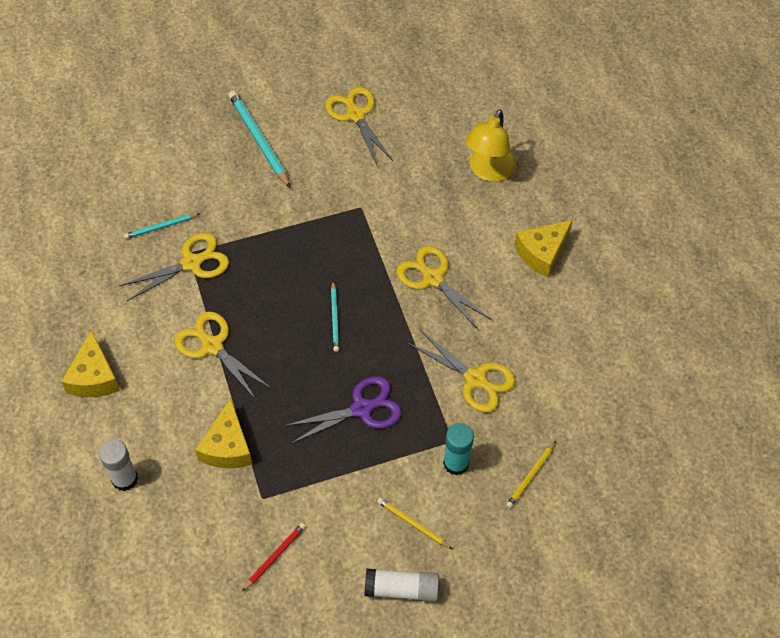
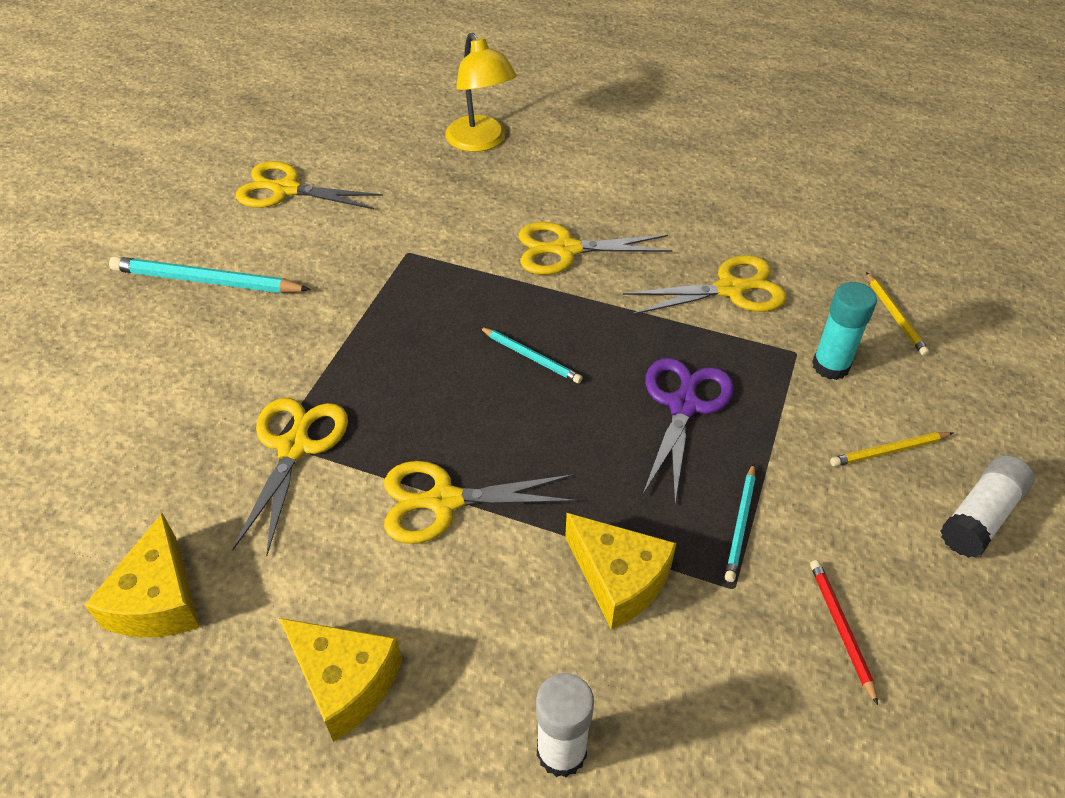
camera: 50 degrees left, 10 degrees down
turquoise pencil [124,213,199,239] -> turquoise pencil moved to [725,463,755,582]
yellow cheese [514,220,573,278] -> yellow cheese moved to [85,513,199,637]

